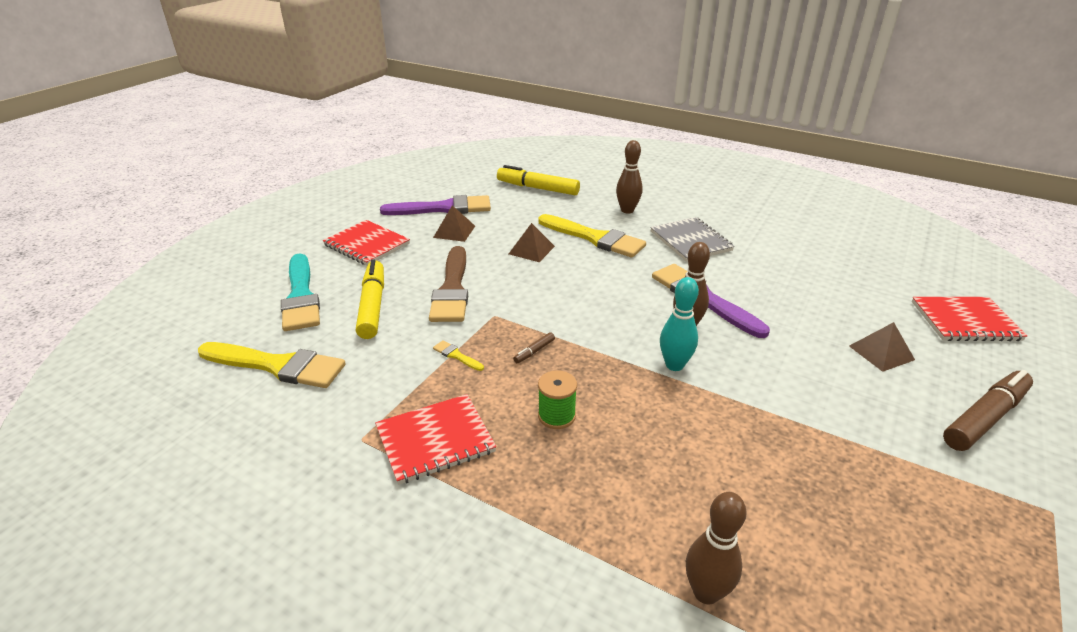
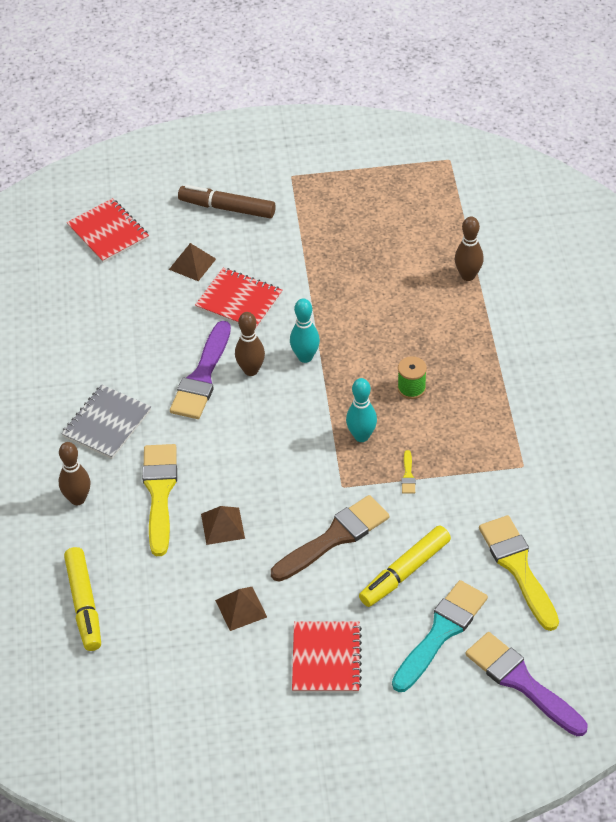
camera: 125 degrees left, 15 degrees up
red notebook [375,394,496,485] -> red notebook moved to [195,268,283,331]
purple brush [380,195,491,215] -> purple brush moved to [465,632,587,736]
brown marker [513,332,555,363] -> turquoise bowling pin [346,378,377,442]

